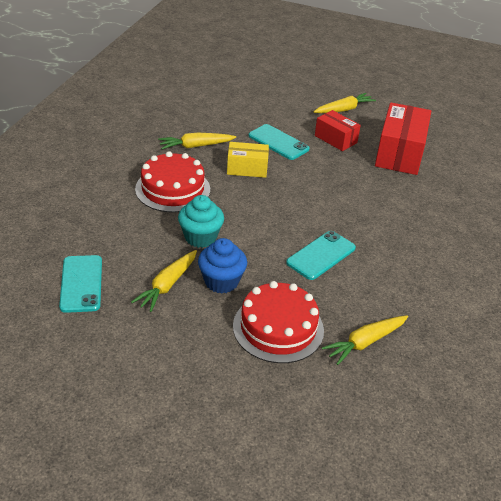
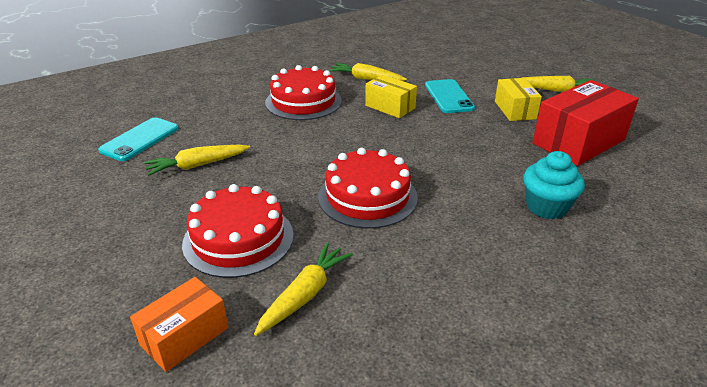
camera: 40 degrees right, 5 degrees down
turquoise cupcake [178,195,224,248] -> turquoise cupcake moved to [523,151,585,219]
blue cupcake [198,238,247,293] -> none
turquoise phone [286,231,356,280] -> red cake [318,148,418,229]
red box [315,110,361,151] -> yellow box [495,78,542,121]
yellow carrot [322,315,408,365] -> yellow carrot turned 120 degrees clockwise [254,243,353,336]
none -> orange box [130,277,228,372]

